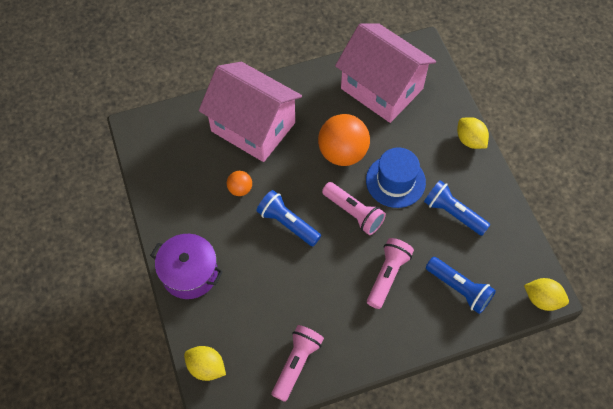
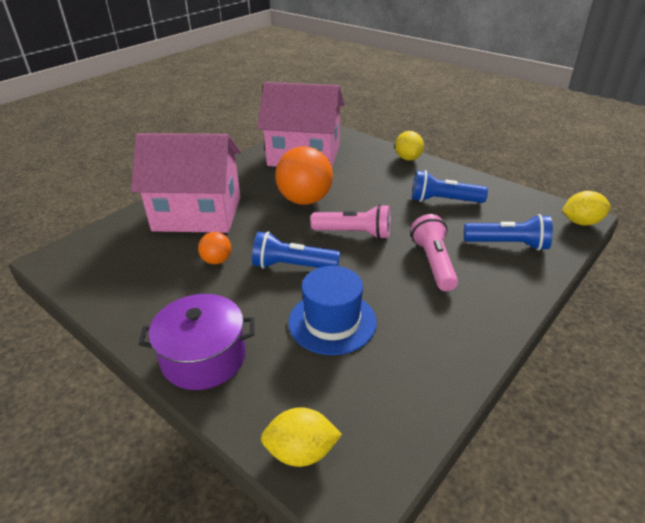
camera: 30 degrees left, 25 degrees down
pink flashlight [272,325,324,402] -> none
blue hat [366,148,426,208] -> blue hat moved to [288,266,377,355]
yellow lemon [457,117,489,149] -> yellow lemon turned 60 degrees clockwise [395,131,424,161]

